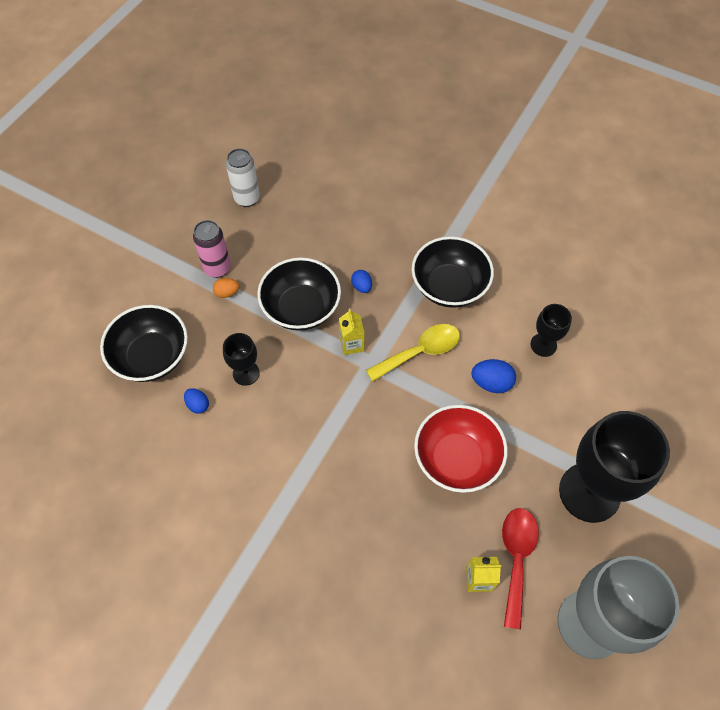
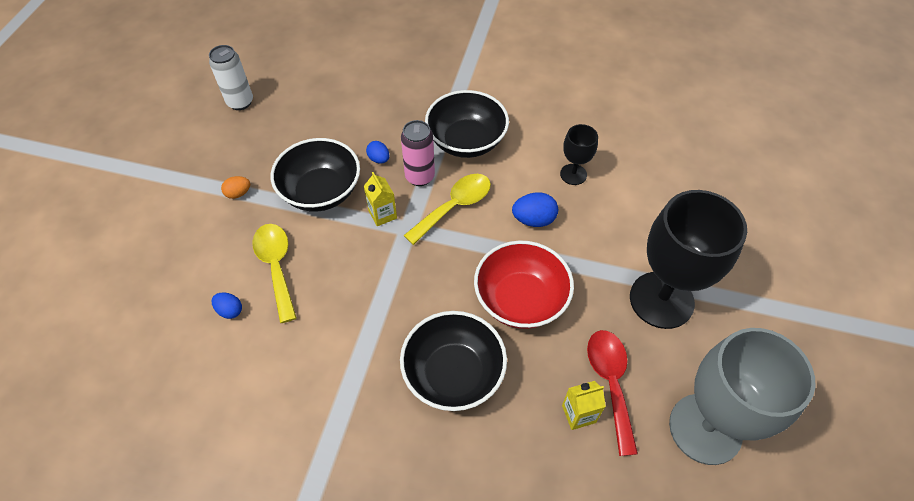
camera: 15 degrees left, 5 degrees down
black bowl [100,305,188,382] -> black bowl moved to [400,311,507,411]
pink can [193,220,231,278] -> pink can moved to [401,120,435,186]
black goblet [223,333,260,386] -> yellow spoon [252,224,297,323]

